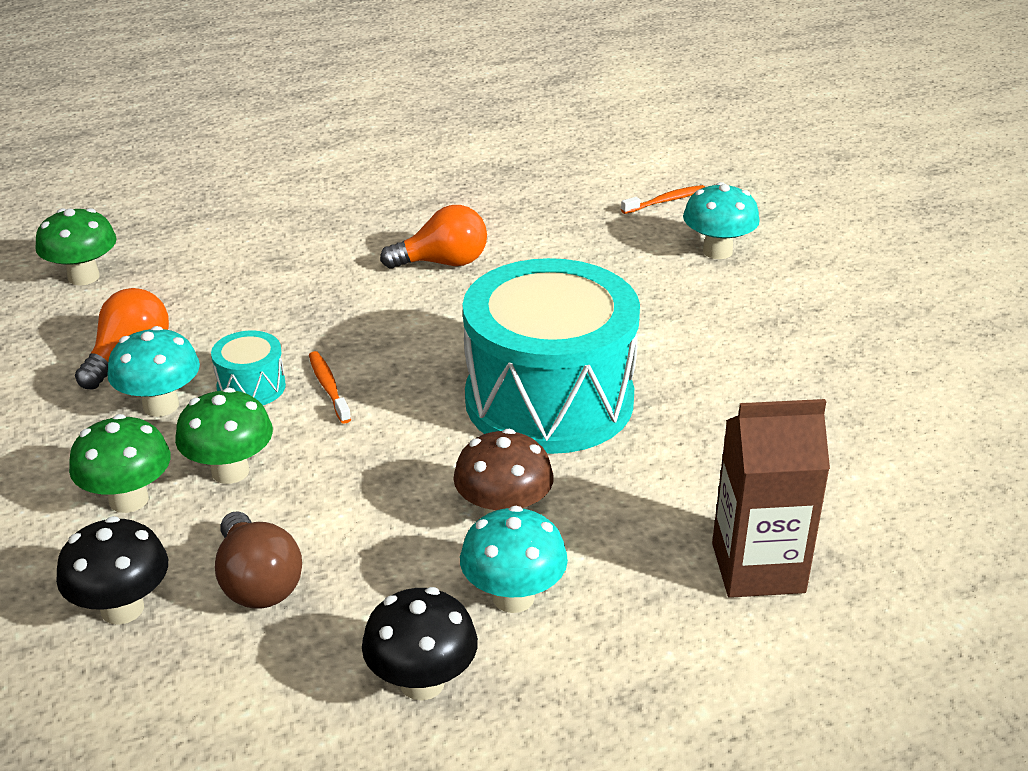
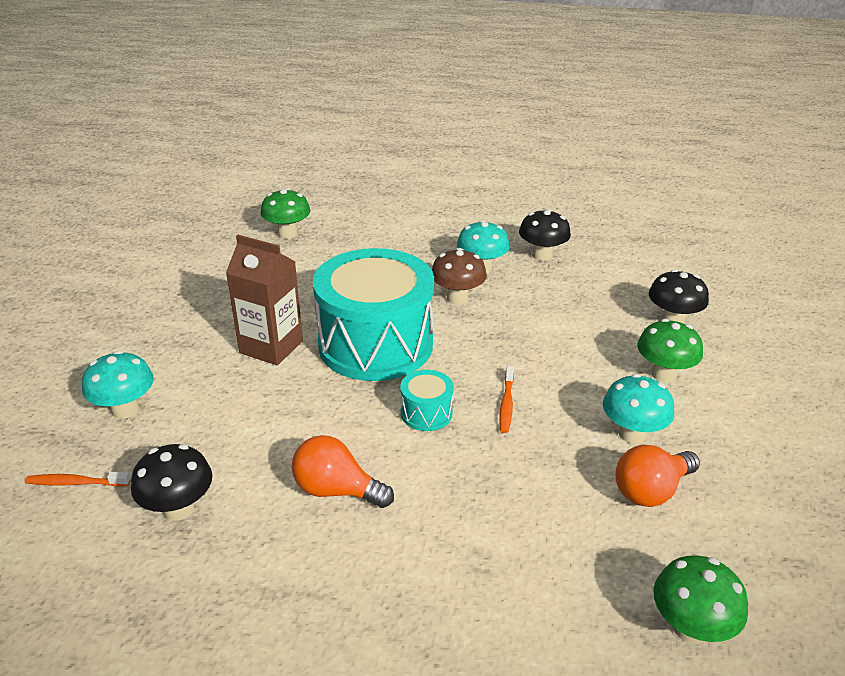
camera: 150 degrees left, 0 degrees up
green mushroom [175,388,273,484] -> green mushroom moved to [261,188,310,239]
turquoise drum [211,331,286,405] -> turquoise drum moved to [400,370,454,431]
brown light bulb [215,511,302,609] -> none
brown carton [712,399,830,598] -> brown carton moved to [226,235,303,366]
none -> black mushroom [131,444,212,521]

